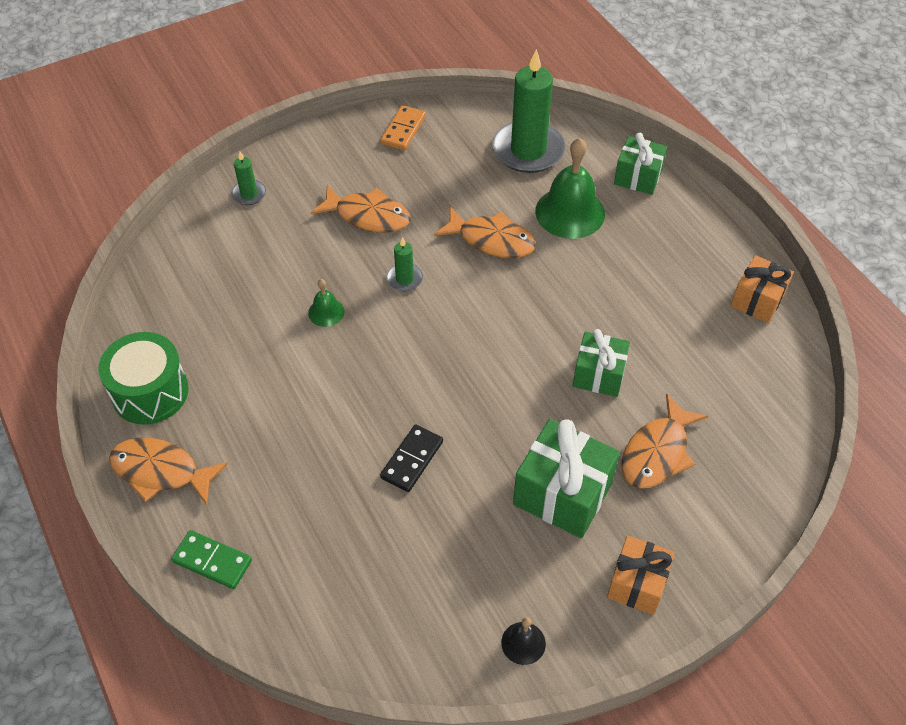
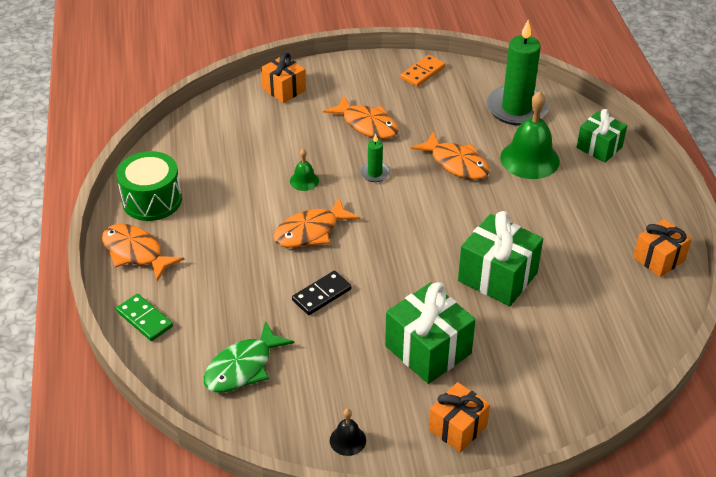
camera: 20 degrees right, 10 degrees down
green candle [231,151,266,205] -> orange gift [261,53,306,103]
green gift [573,329,630,397] -> green gift [458,211,543,306], size x1.56
orange fish [622,393,708,488] -> orange fish moved to [273,198,360,248]
none -> green fish [204,321,295,393]

